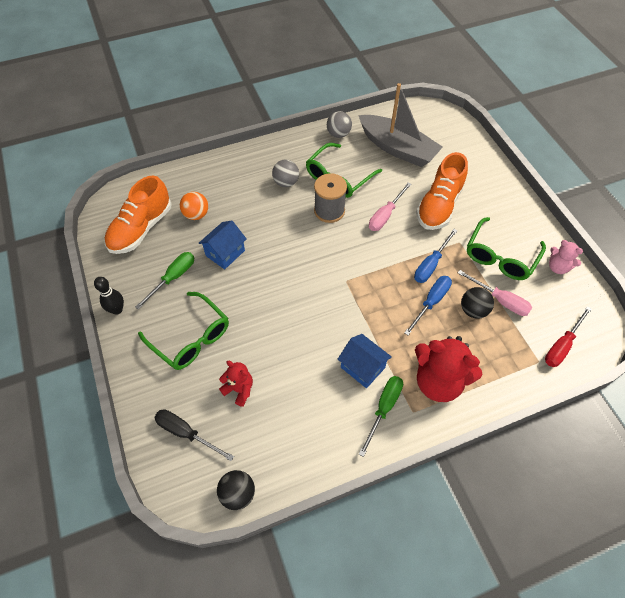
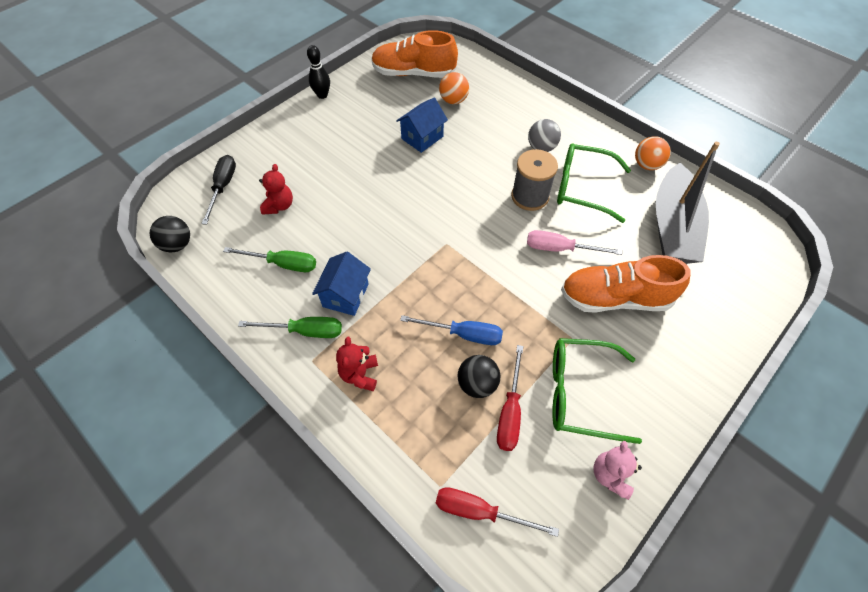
camera: 65 degrees right, 0 degrees up
green screwdriver [135,252,194,310] -> green screwdriver moved to [223,247,316,272]
green glasses [138,292,229,370] -> none
blue house [199,220,247,269] -> blue house turned 60 degrees counterclockwise [396,97,448,153]
grey ball [327,111,352,138] -> orange ball [635,136,671,170]
blue screwdriver [414,229,458,283] -> none
red teddy bear [415,336,482,402] -> red teddy bear [336,337,378,391], size x0.53
pink screwdriver [458,270,532,316] -> red screwdriver [497,345,524,451]

